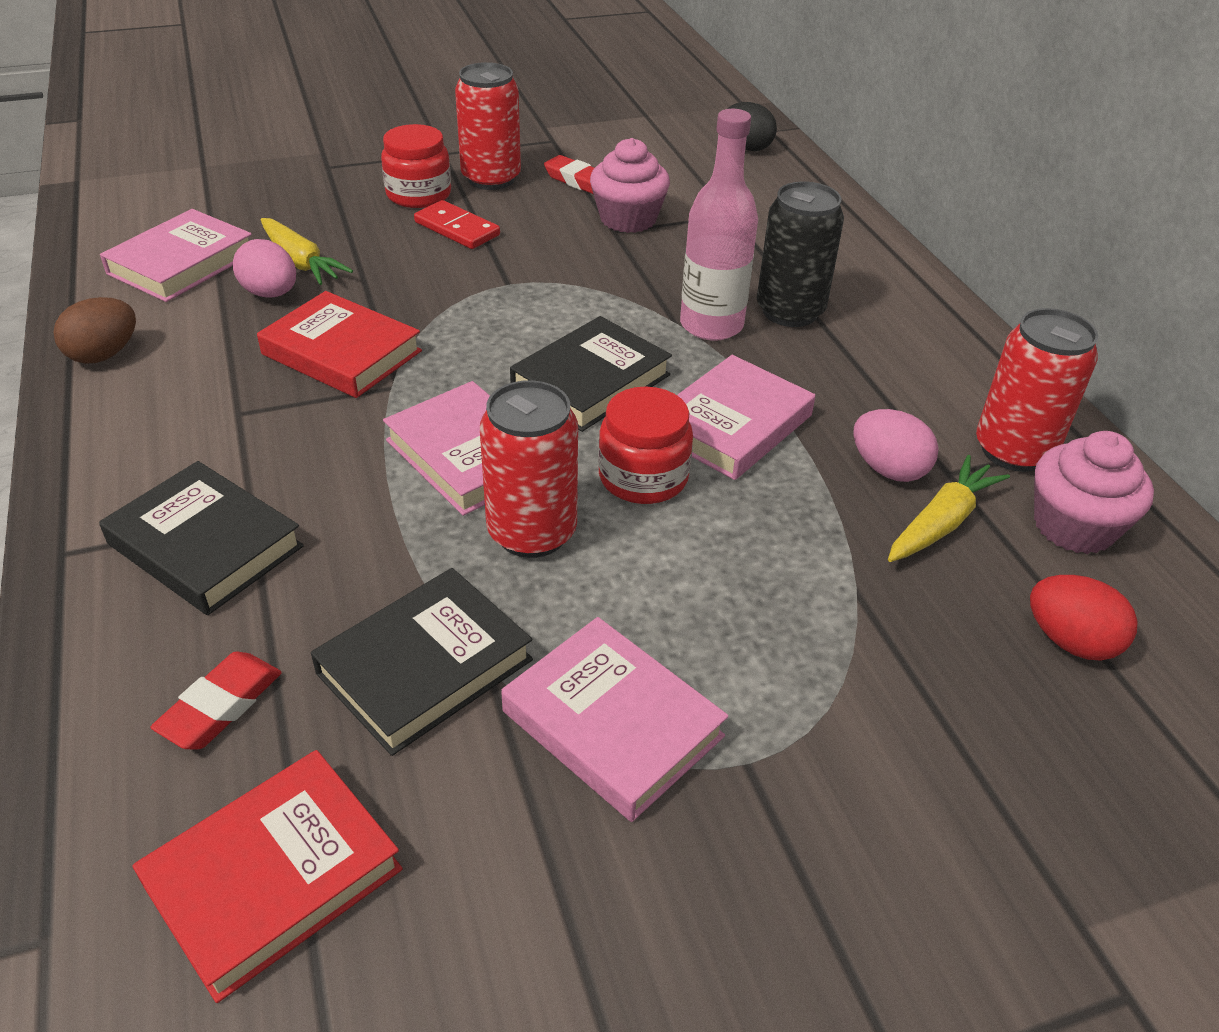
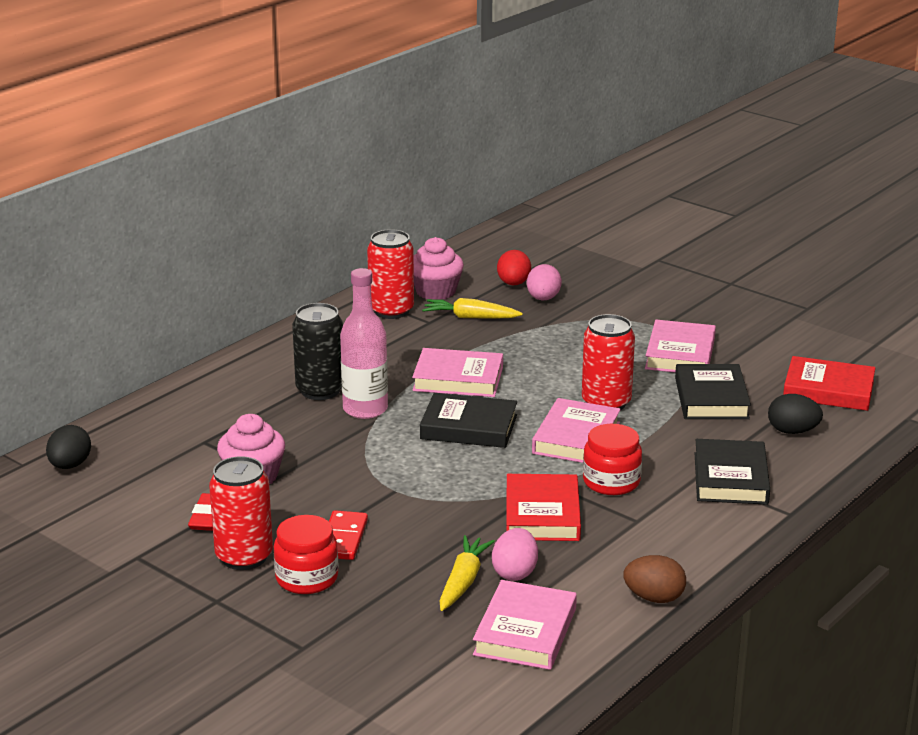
camera: 120 degrees left, 15 degrees down
pink book [100,209,252,302] -> pink book turned 75 degrees counterclockwise [473,580,577,670]
red eraser [150,652,282,749] -> black egg [768,394,823,434]
black book [311,568,533,756] -> black book turned 75 degrees clockwise [675,364,751,419]
red jar [598,386,693,504] -> red jar moved to [583,424,642,495]
pink egg [853,409,938,482] -> pink egg moved to [527,264,562,301]

